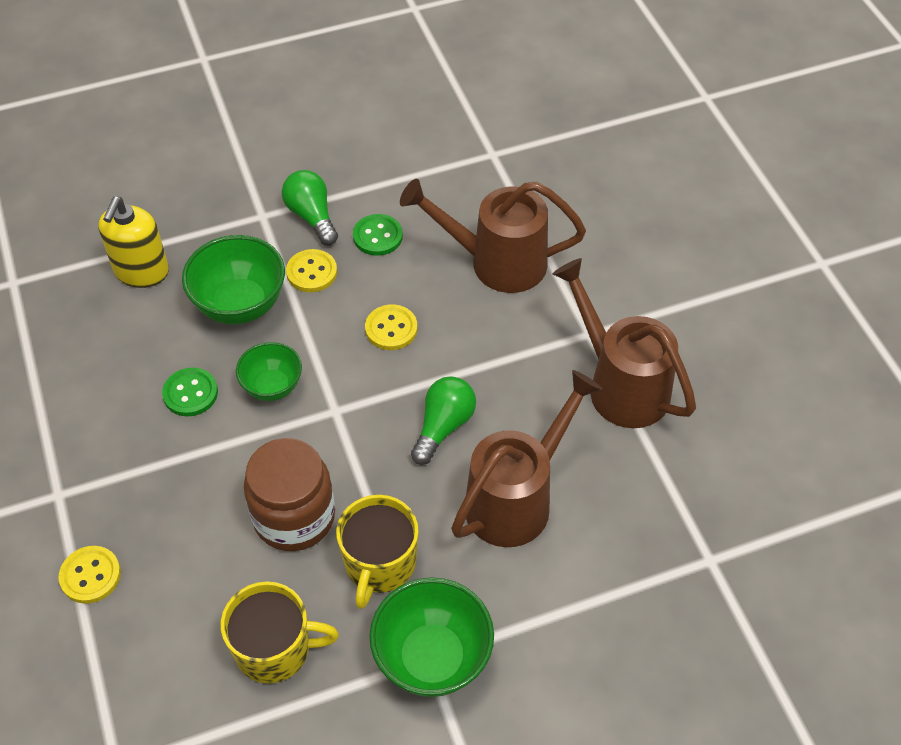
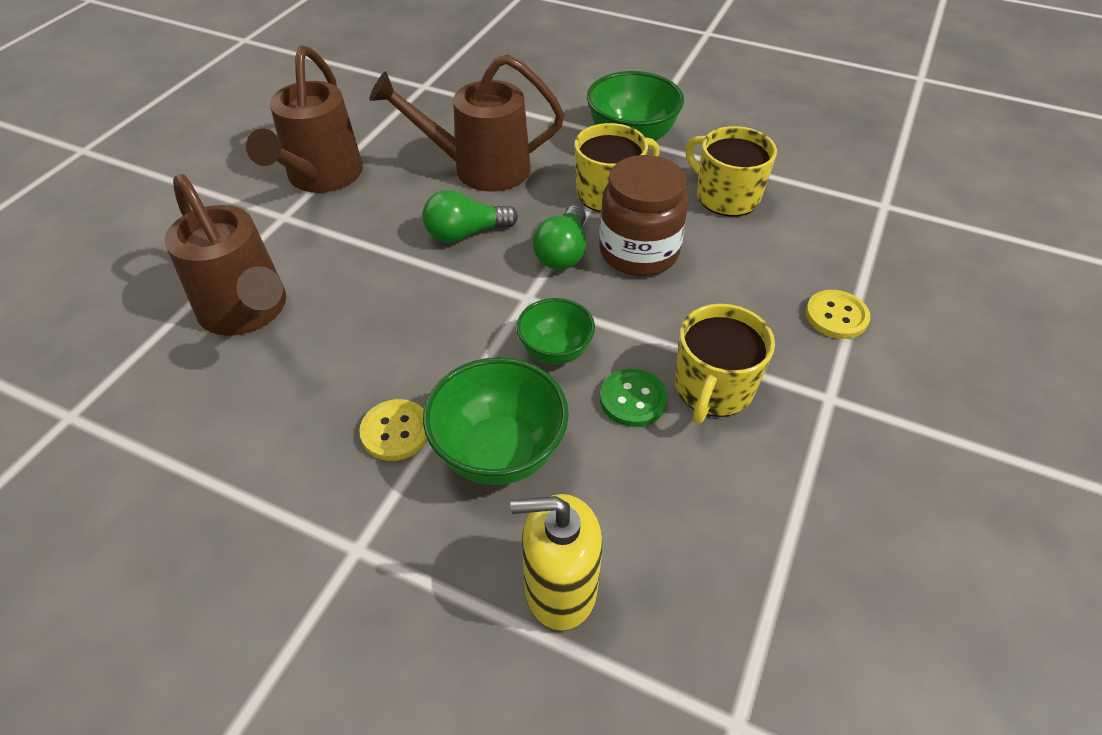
camera: 135 degrees left, 5 degrees down
yellow soap dispenser [98,197,169,288] -> yellow soap dispenser turned 150 degrees counterclockwise [511,494,603,631]
green light bulb [282,170,338,245] -> green light bulb moved to [533,205,586,270]
green button [353,214,403,256] -> none
yellow button [365,304,417,350] -> none
none -> yellow mug [675,304,775,424]

